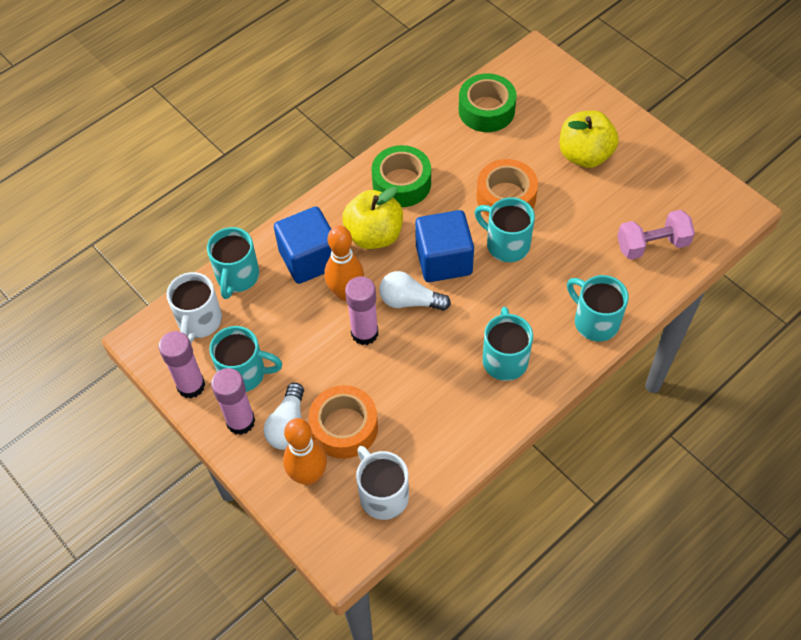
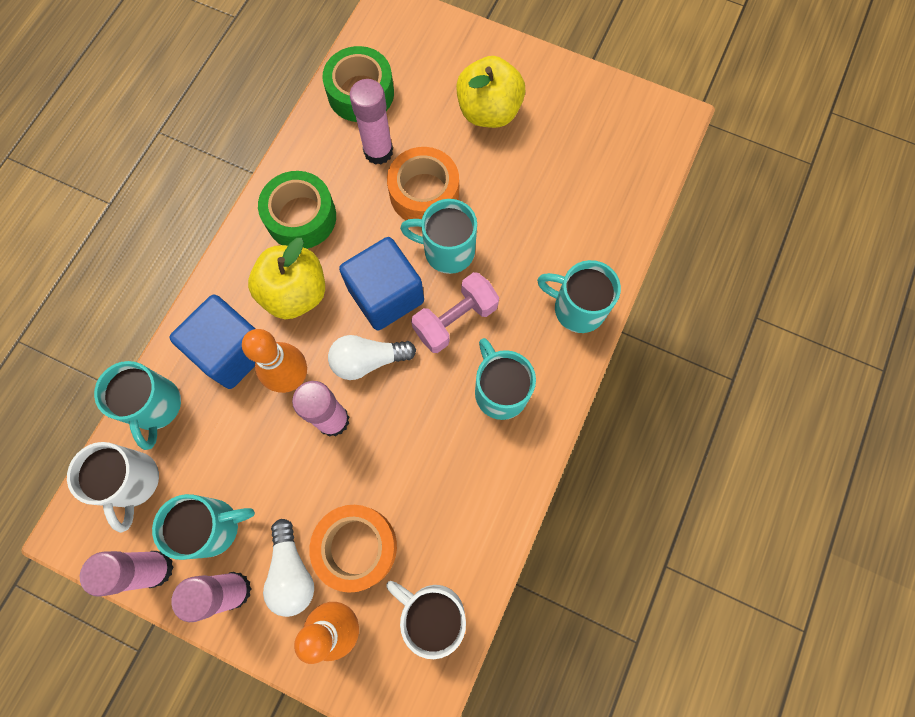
camera: 25 degrees left, 15 degrees up
pink dumbbell [617,210,695,260] -> pink dumbbell moved to [411,272,499,353]
none -> pink glue stick [350,79,393,165]

